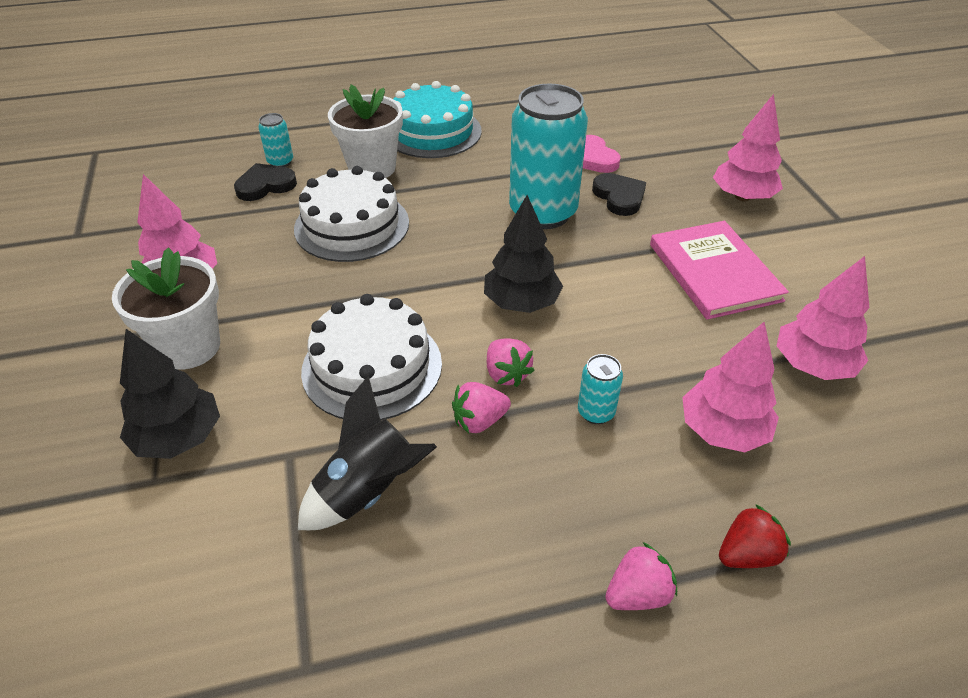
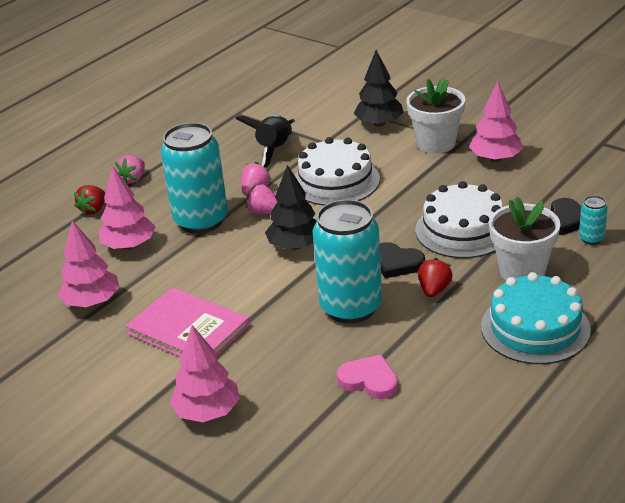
camera: 145 degrees right, 10 degrees down
turquoise can [578,354,623,424] -> turquoise can [161,123,228,234], size x2.36
black heart [592,173,646,216] -> black heart moved to [380,242,425,278]
none -> red strawberry [418,258,453,297]

